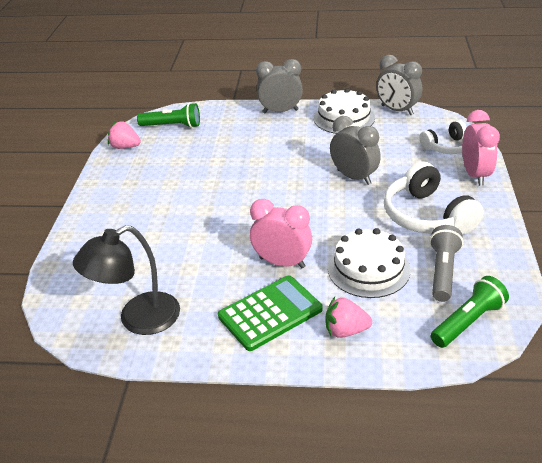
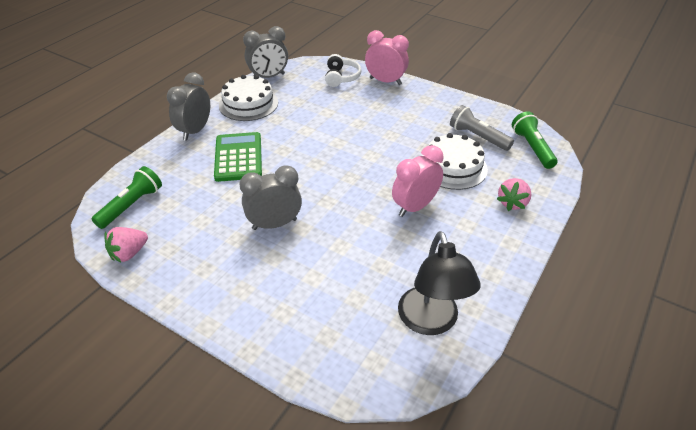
camera: 65 degrees left, 5 degrees up
green calculator [218,276,323,351] -> green calculator moved to [214,132,262,182]
grey clock [330,116,381,185] -> grey clock moved to [240,165,302,230]
white headphones [384,161,484,235] -> none

